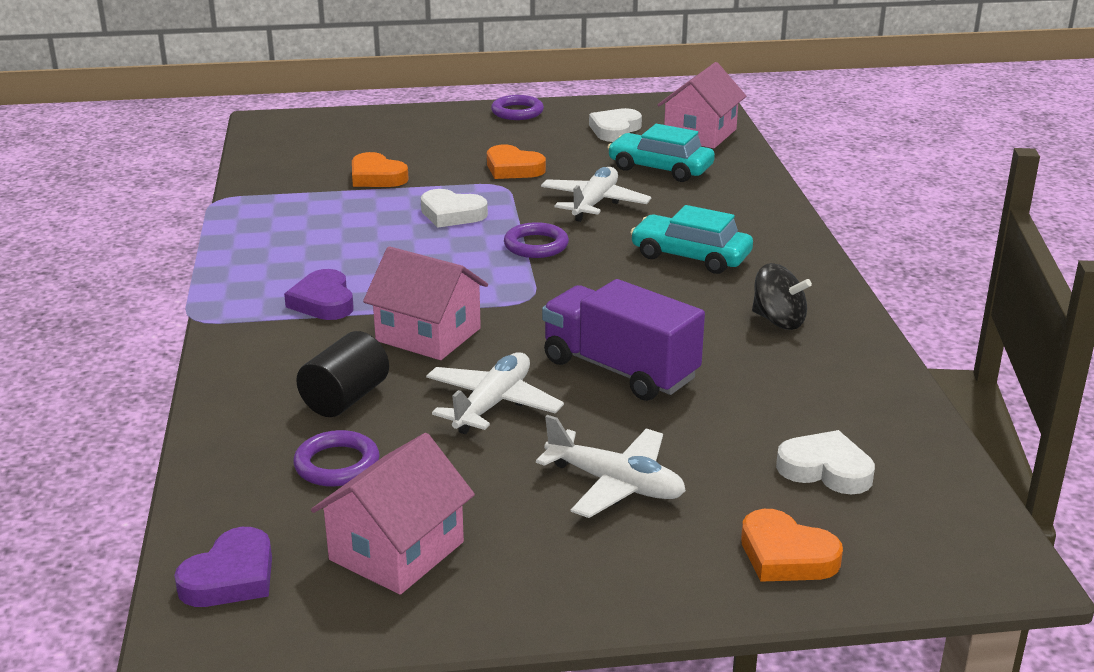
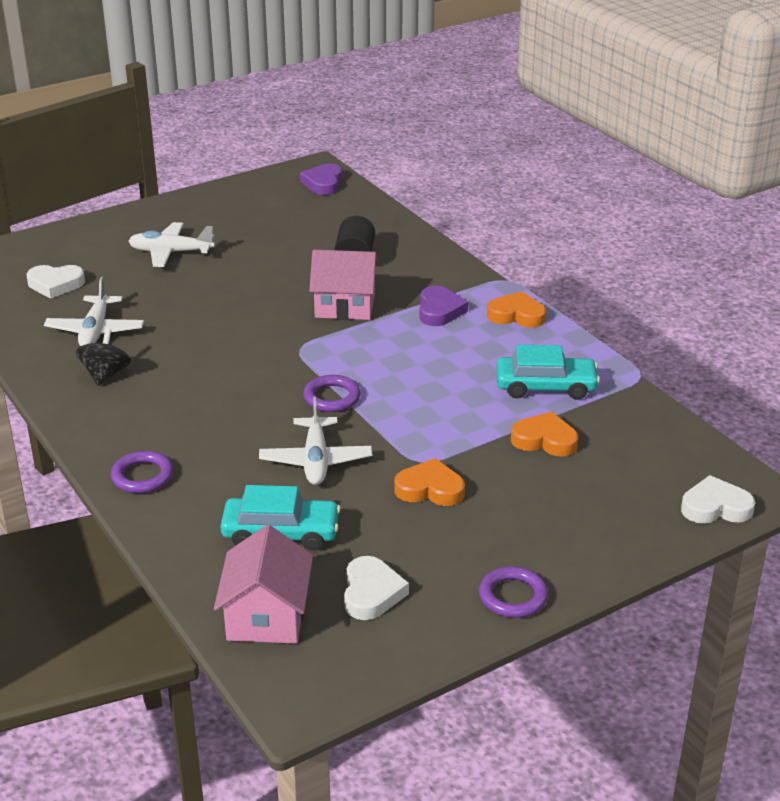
camera: 155 degrees right, 5 degrees up
purple heart [284,269,354,320] -> purple heart turned 45 degrees clockwise [419,286,468,326]
purple ring [293,430,380,487] -> purple ring moved to [111,451,173,493]
pink house [311,433,475,595] -> none
white heart [421,189,488,228] -> white heart moved to [681,475,755,524]
white plane [426,352,564,434] -> white plane moved to [44,277,144,346]
purple truck [542,279,705,401] -> none
turquoise car [630,205,753,274] -> turquoise car moved to [496,345,600,400]
orange heart [741,509,843,582] -> orange heart moved to [487,291,546,328]
black spinning top [752,263,812,330] -> black spinning top turned 90 degrees clockwise [76,329,131,386]

